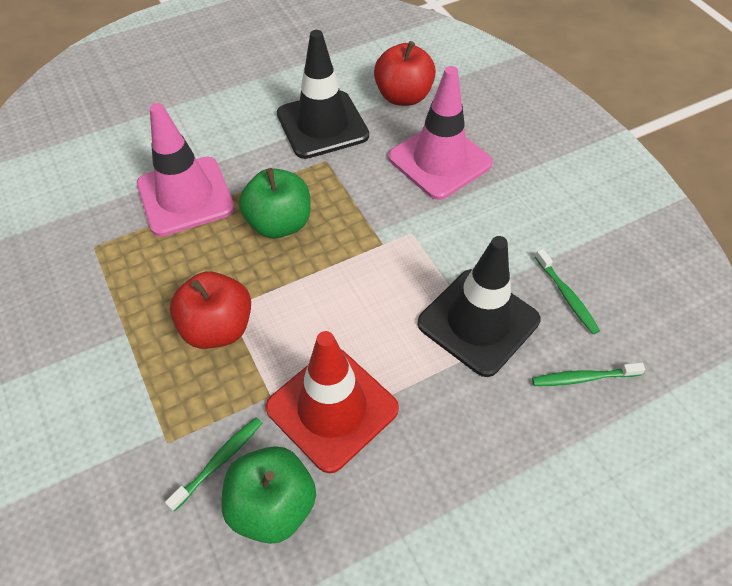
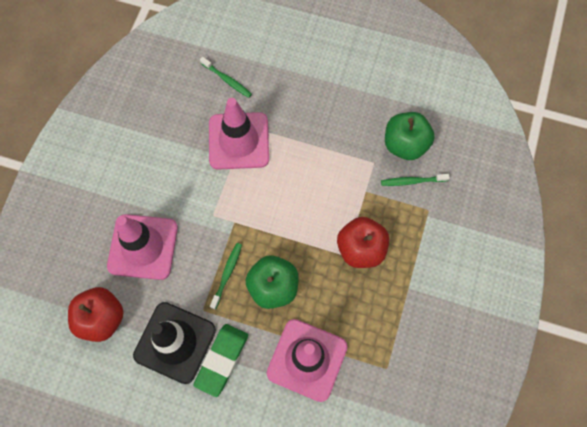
camera: 135 degrees left, 15 degrees up
red traffic cone [265,331,399,473] -> none
black traffic cone [417,236,540,377] -> pink traffic cone [209,98,269,170]
green toothbrush [535,249,600,334] -> green toothbrush moved to [210,243,242,310]
none -> green eraser [194,324,248,397]

